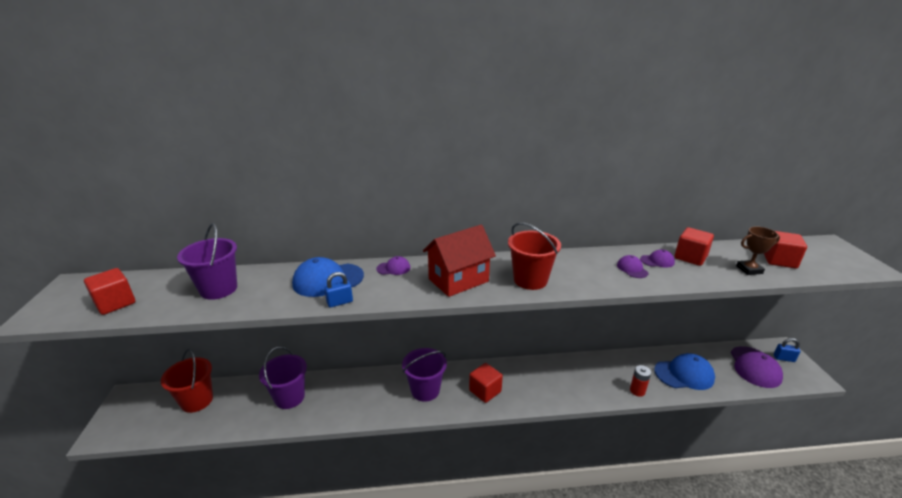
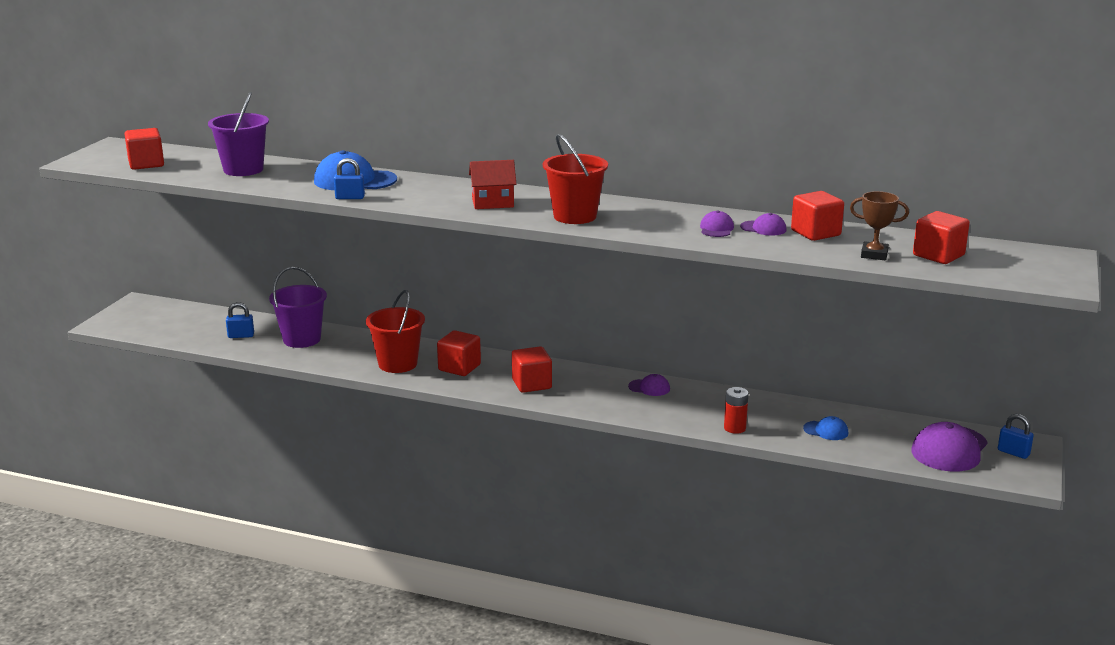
camera: 25 degrees right, 5 degrees down
red bucket [161,349,213,413] -> red bucket moved to [366,290,425,373]
purple cap [376,256,410,275] -> purple cap moved to [628,374,670,396]
purple bucket [402,348,447,402] -> red cube [437,330,481,376]
red house [423,225,496,297] -> red house [469,160,517,209], size x0.65
blue cap [654,353,715,390] -> blue cap [803,416,848,440], size x0.50
none -> blue padlock [226,302,254,338]

